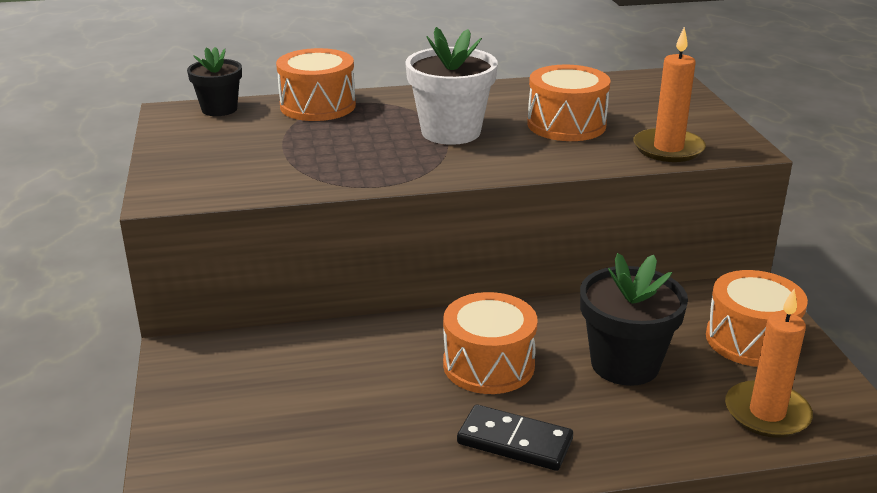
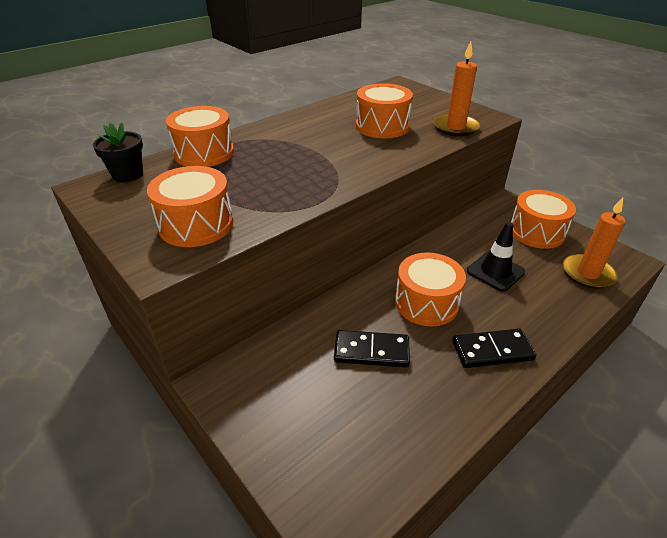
camera: 30 degrees left, 10 degrees up
white flower pot [405,27,498,145] -> none
black flower pot [580,253,688,386] -> black traffic cone [467,222,525,292]
none -> orange drum [147,166,233,247]
none -> black domino [334,330,410,368]

